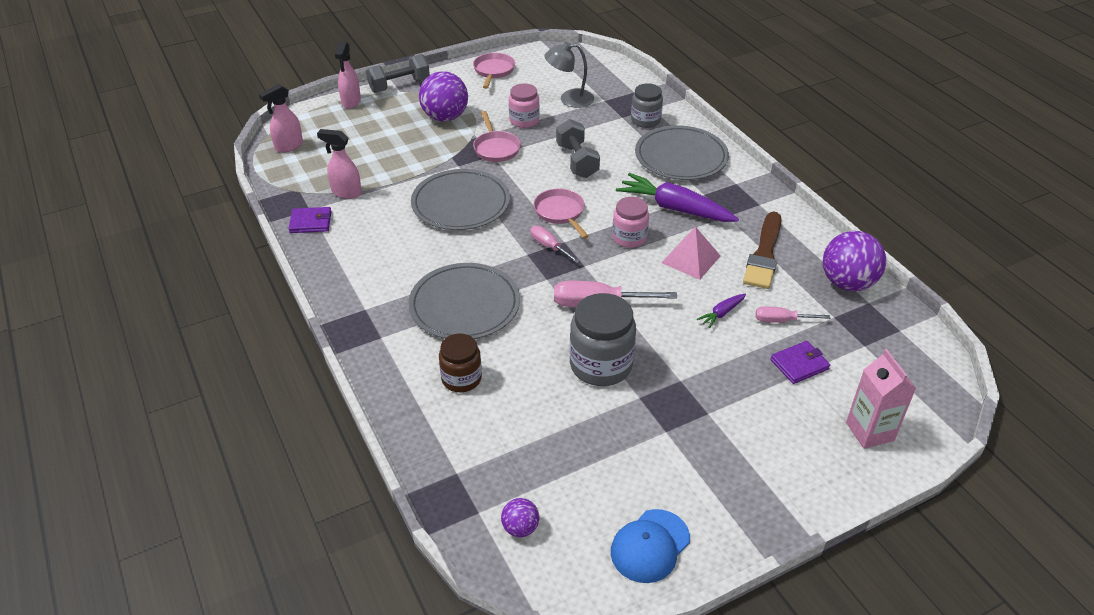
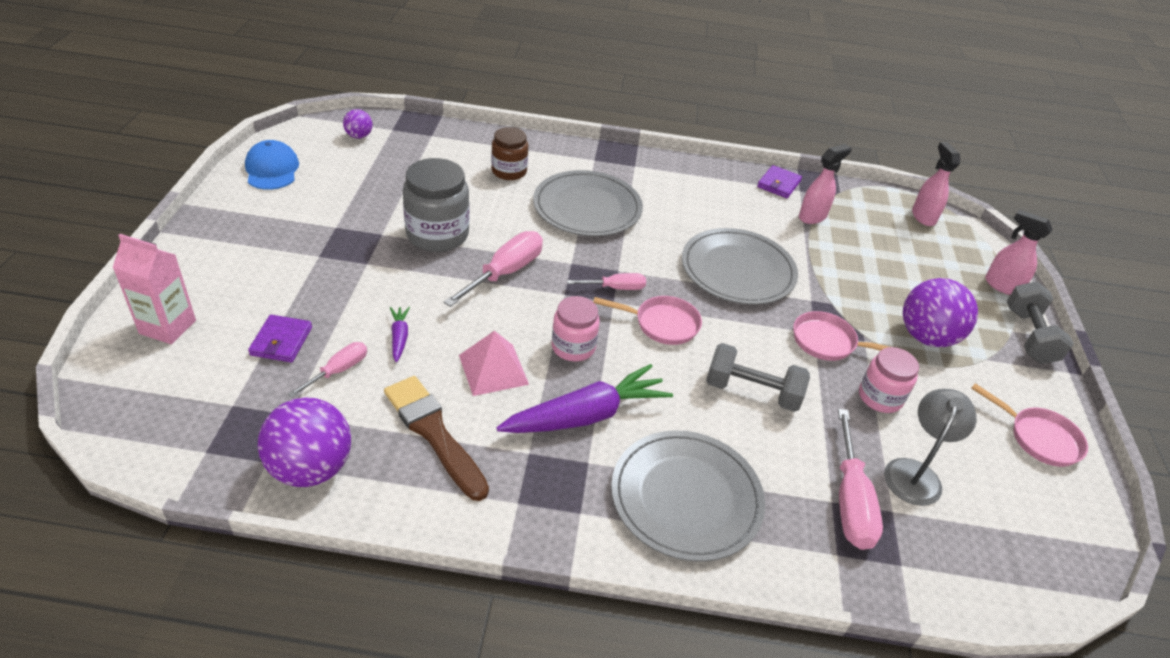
camera: 120 degrees right, 0 degrees up
grey jar [631,83,663,128] -> none
none -> pink screwdriver [838,409,883,550]

